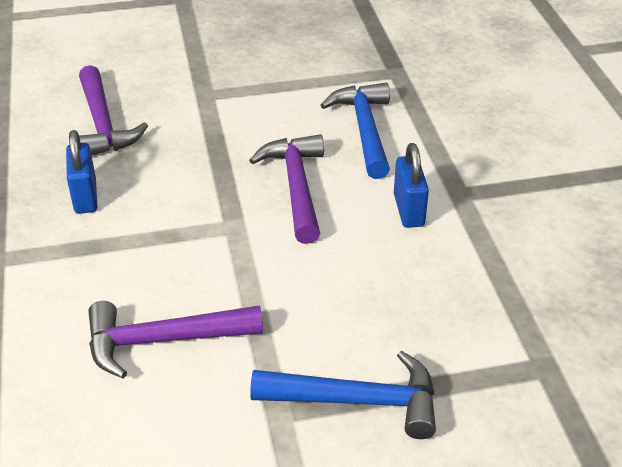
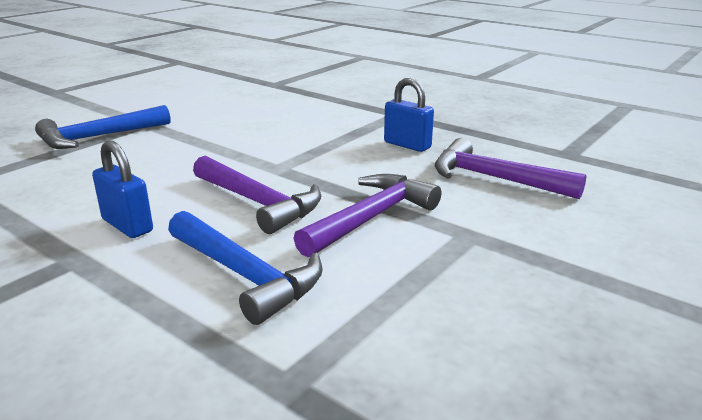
camera: 140 degrees right, 15 degrees down
purple hammer [89,301,263,378] -> purple hammer moved to [293,174,441,257]

